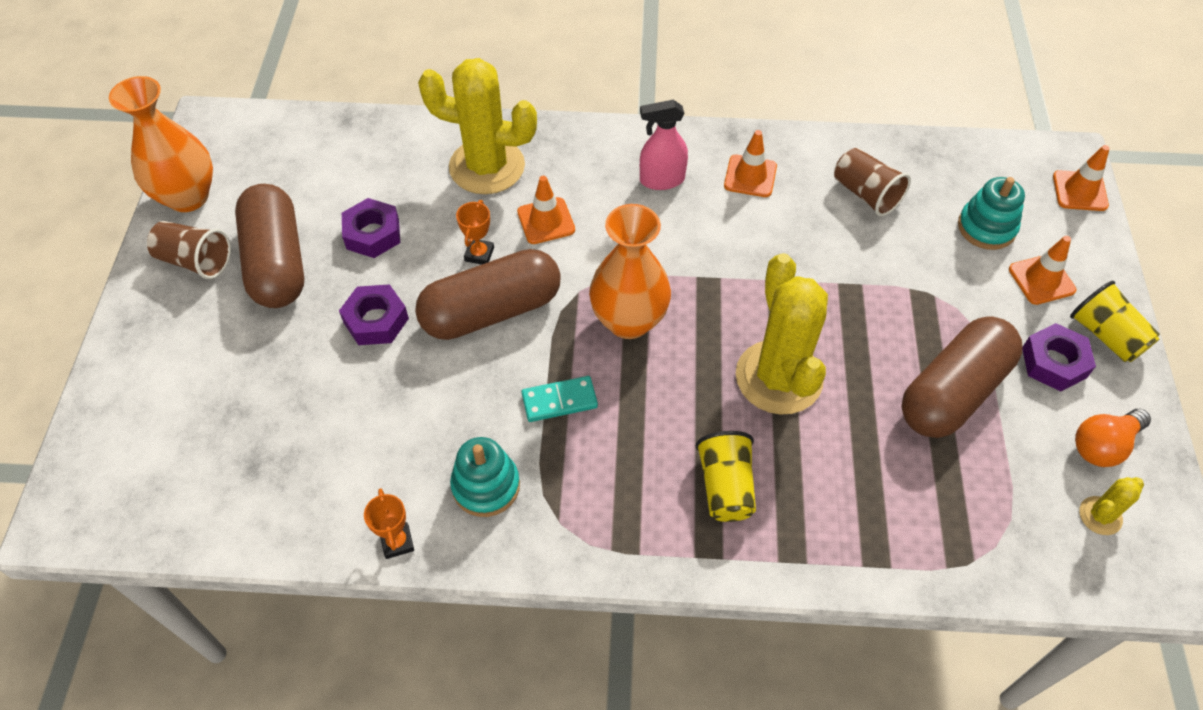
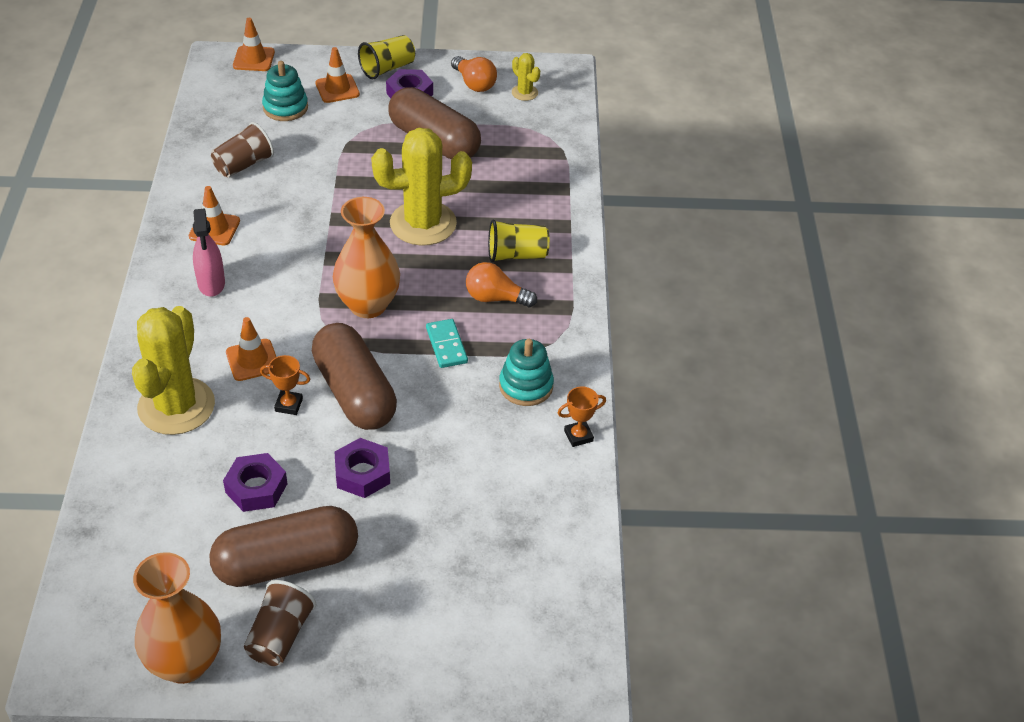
camera: 95 degrees left, 10 degrees down
none -> orange light bulb [466,262,537,307]

